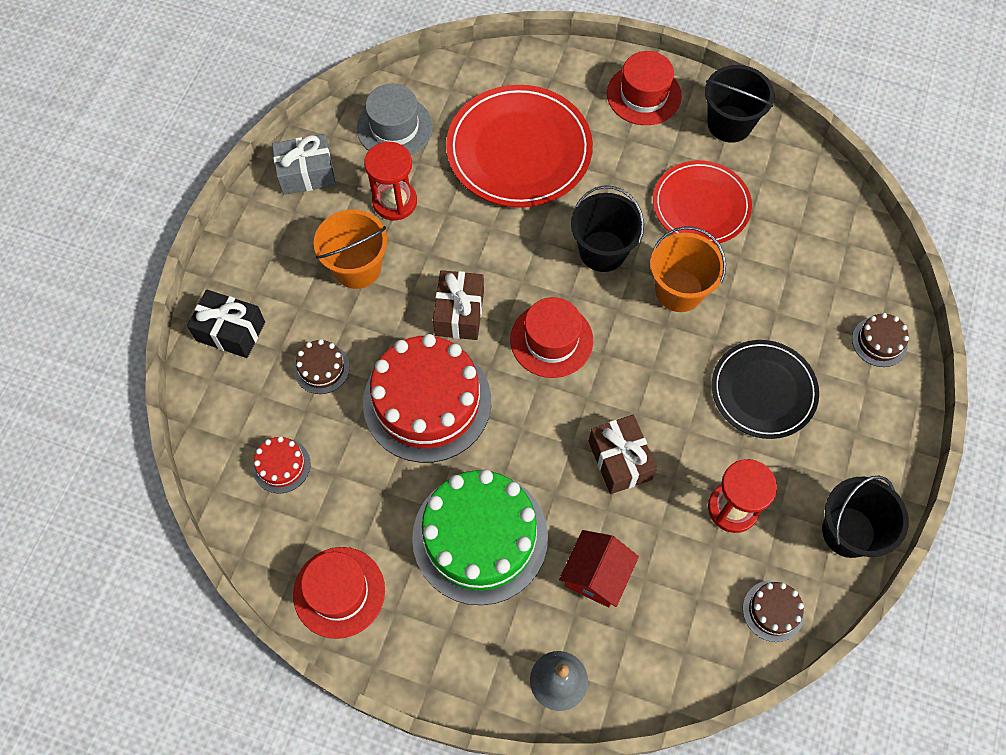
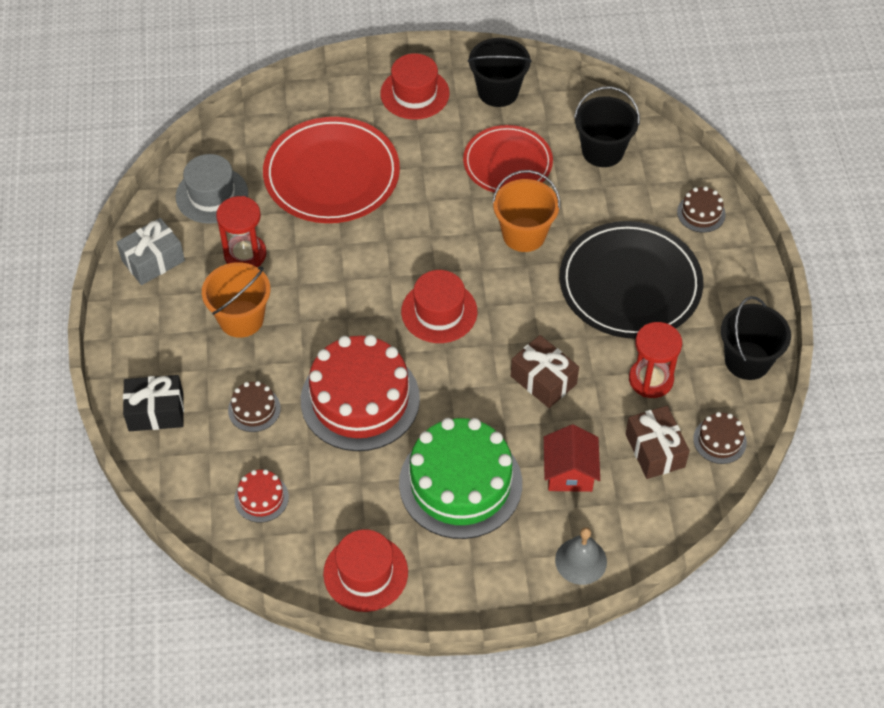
camera: 25 degrees left, 10 degrees down
brown gift [433,270,484,340] -> brown gift moved to [626,406,690,479]
black bucket [571,185,644,272] -> black bucket moved to [574,86,640,167]
black plate [712,340,819,439] -> black plate [559,221,703,339], size x1.51

